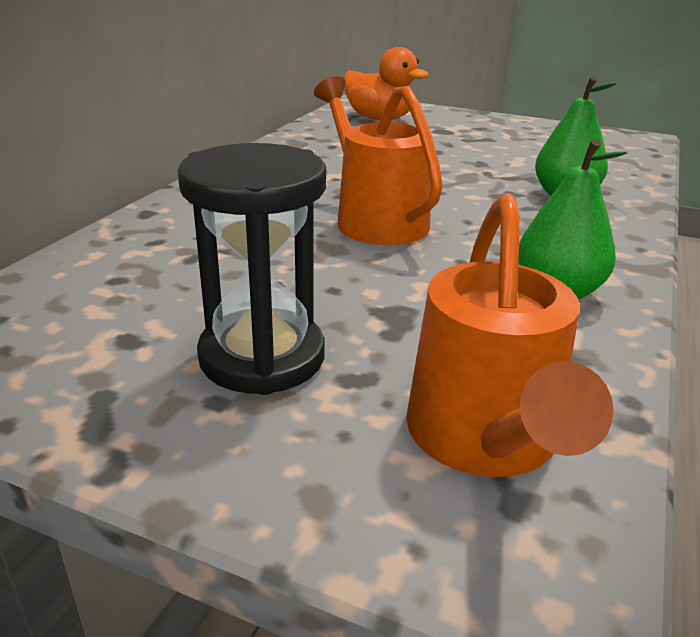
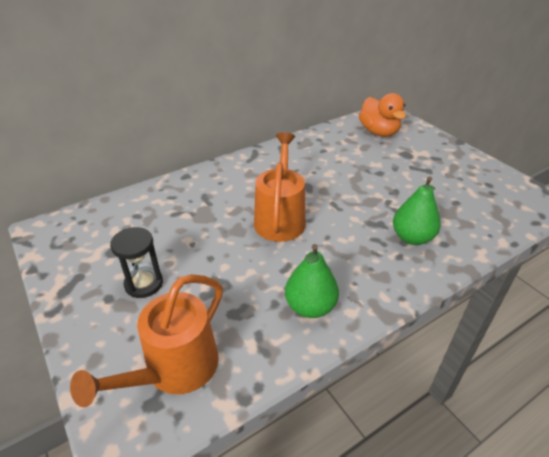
camera: 35 degrees right, 10 degrees up
black hourglass [178,143,326,395] -> black hourglass [110,227,163,298], size x0.66

